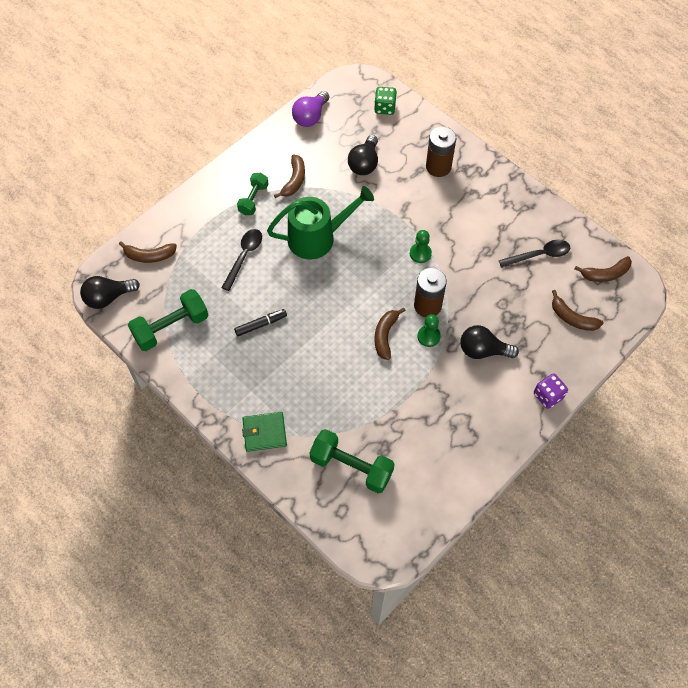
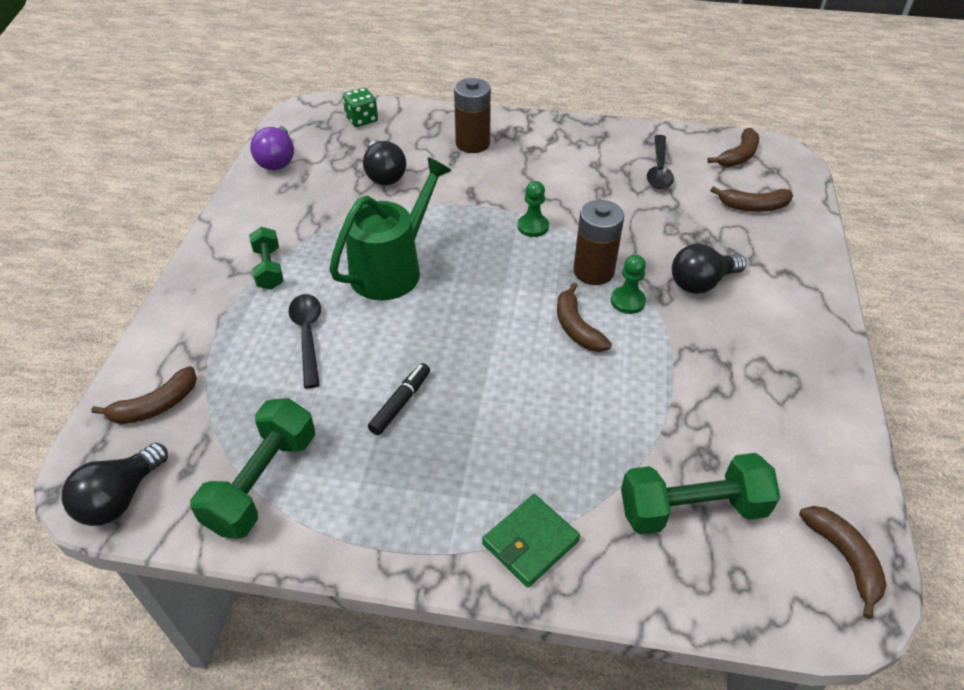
camera: 35 degrees left, 15 degrees down
brown banana [274,155,305,198] -> brown banana moved to [799,506,887,619]
black spoon [499,240,570,268] -> black spoon turned 150 degrees clockwise [647,135,674,189]
purple dice [534,373,568,409] -> none

